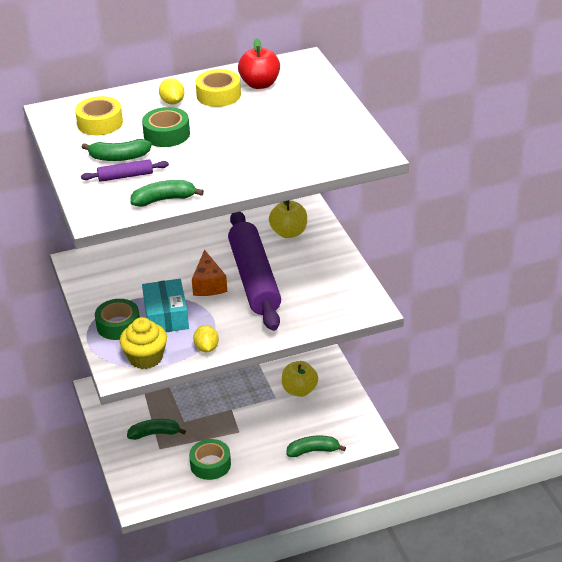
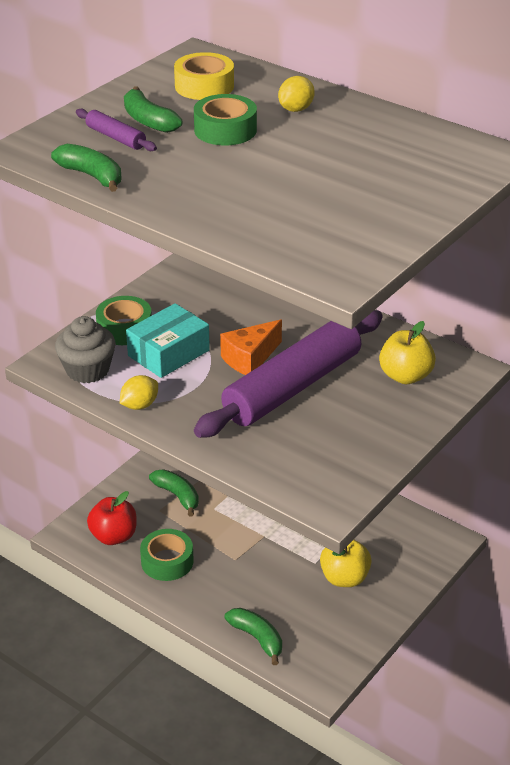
camera: 55 degrees right, 0 degrees up
yellow cupcake [120,317,167,369] -> grey cupcake [55,316,116,383]
yellow tape [195,69,241,107] -> none
red apple [238,38,280,89] -> red apple moved to [87,491,137,545]

